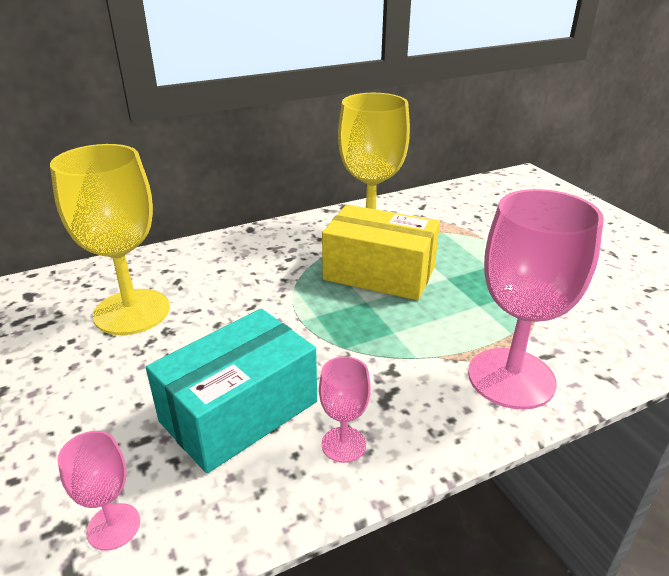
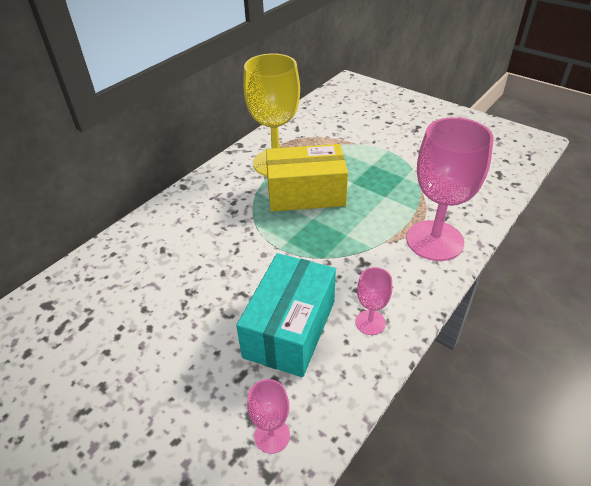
camera: 25 degrees left, 10 degrees up
yellow goblet [50,144,170,335] -> none

